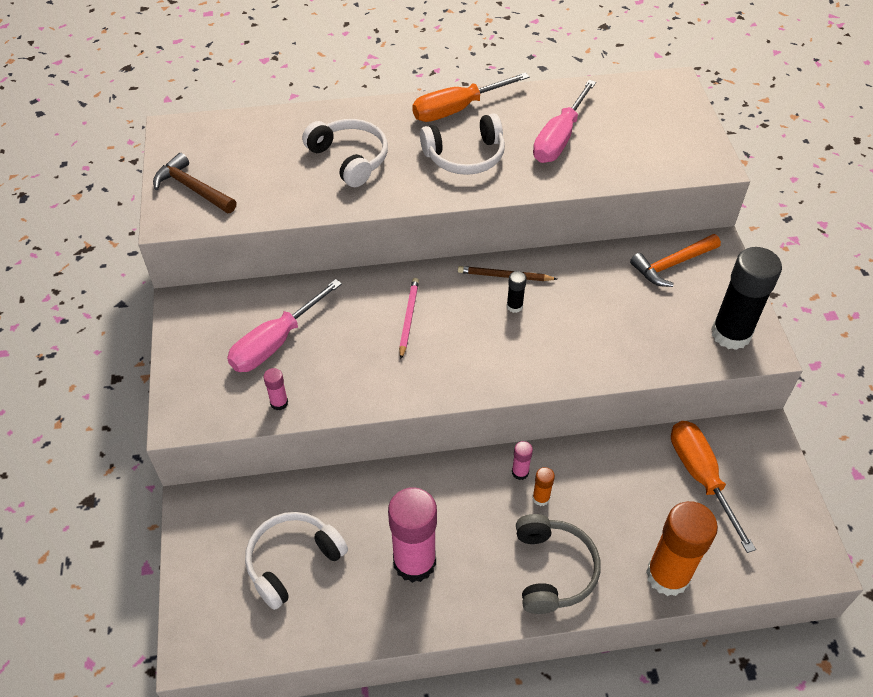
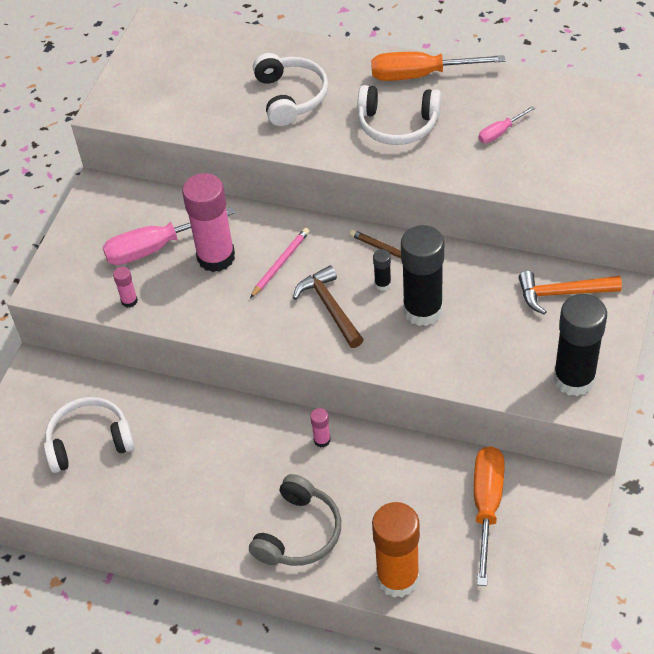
camera: 30 degrees right, 0 degrees up
brown hammer [153,153,237,213] -> brown hammer moved to [293,265,364,348]
pink glue stick [388,487,437,583] -> pink glue stick moved to [182,173,235,272]
orange glue stick [532,467,555,506] -> none
pink screwdriver [533,80,596,163] -> pink screwdriver [479,106,535,143], size x0.51
none -> black glue stick [401,225,444,326]

